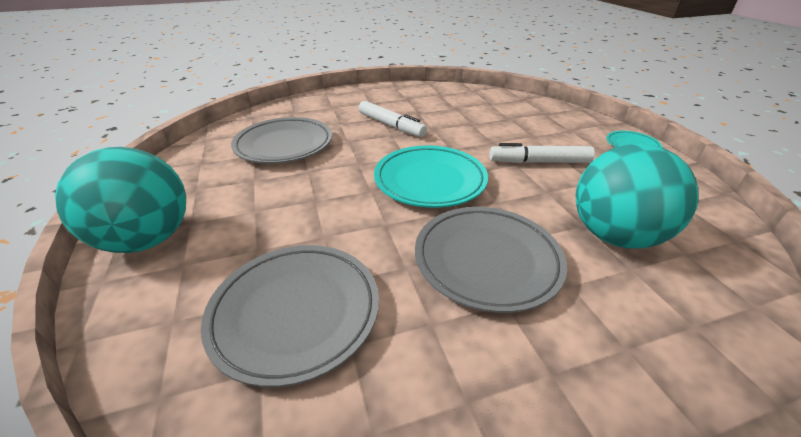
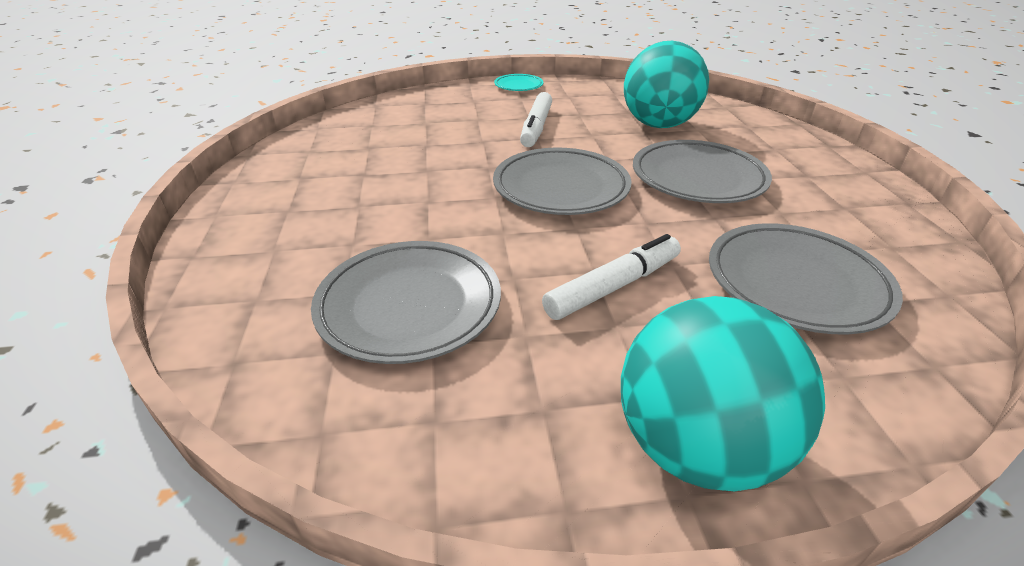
camera: 80 degrees left, 0 degrees up
white marker [358,101,427,137] -> white marker moved to [542,234,681,320]
turquoise plate [374,146,488,208] -> grey plate [493,148,631,215]

